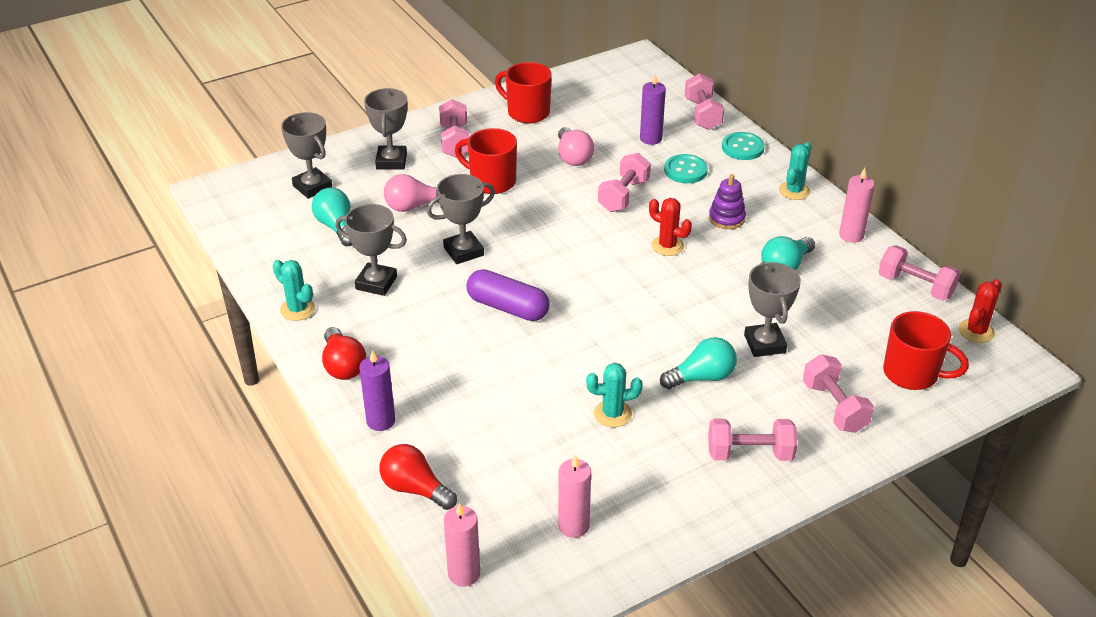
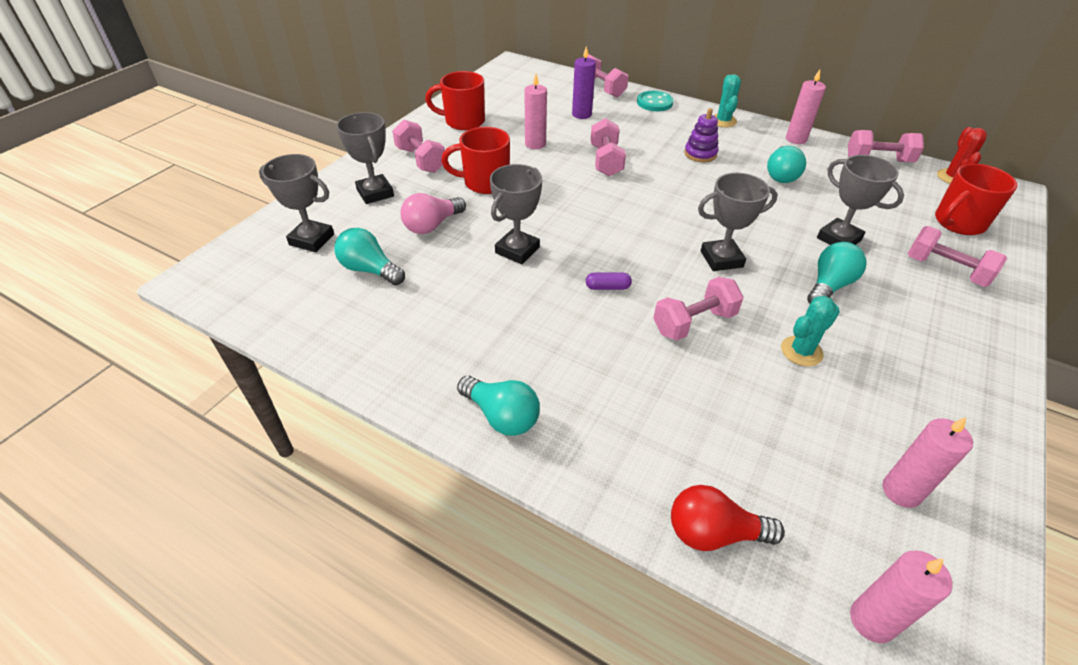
camera: 30 degrees left, 5 degrees up
turquoise cactus [273,260,315,321] -> none
red light bulb [322,327,366,380] -> turquoise light bulb [457,376,540,436]
grey trophy [335,204,407,296] -> grey trophy moved to [698,173,777,271]
purple candle [359,350,395,431] -> none
purple capsule [466,269,550,321] -> purple capsule [586,273,632,290], size x0.48
pink light bulb [558,127,594,166] -> pink candle [525,74,547,149]
red cactus [649,198,692,256] -> none
turquoise button [664,154,708,183] -> none
pink dumbbell [708,419,797,461] -> pink dumbbell moved to [653,277,744,341]
red mug [883,311,969,390] -> red mug turned 150 degrees clockwise [935,164,1018,235]

